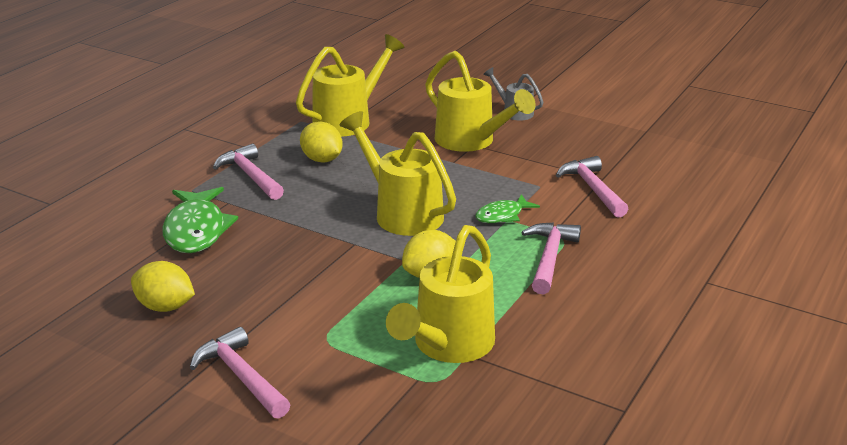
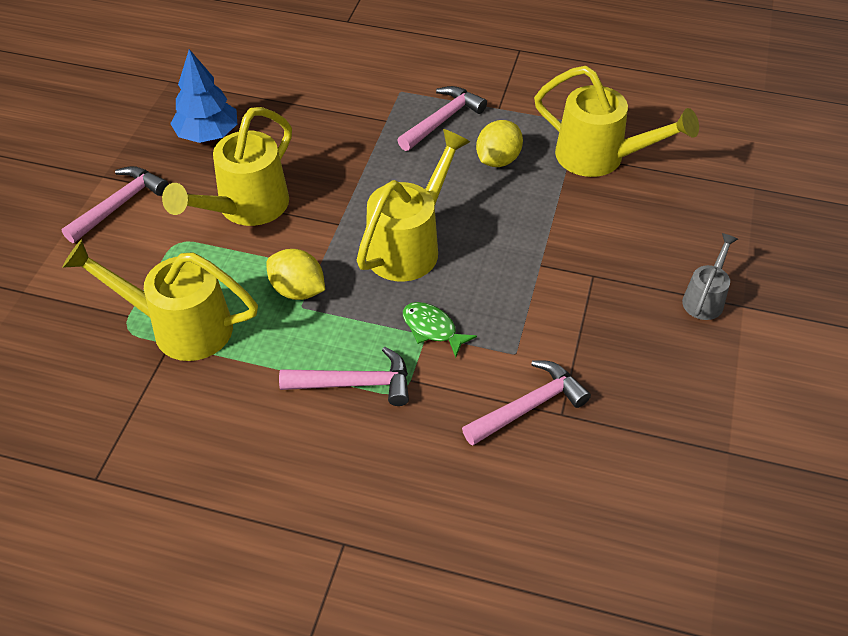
camera: 75 degrees right, 20 degrees up
yellow lemon [131,261,195,312] -> blue tree [170,49,237,143]
green fish [162,187,238,253] -> none
yellow watering can [425,51,536,152] -> yellow watering can moved to [162,107,292,226]

